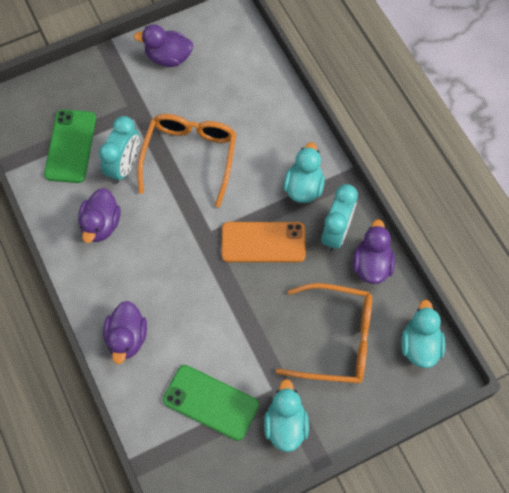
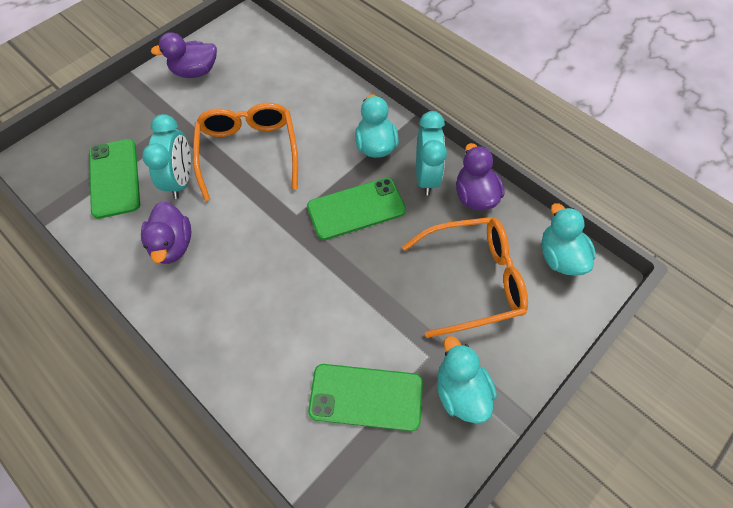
camera: 20 degrees left, 5 degrees down
purple duck [103,301,147,364] -> none
orange phone [221,222,306,262] -> green phone [307,178,406,240]

